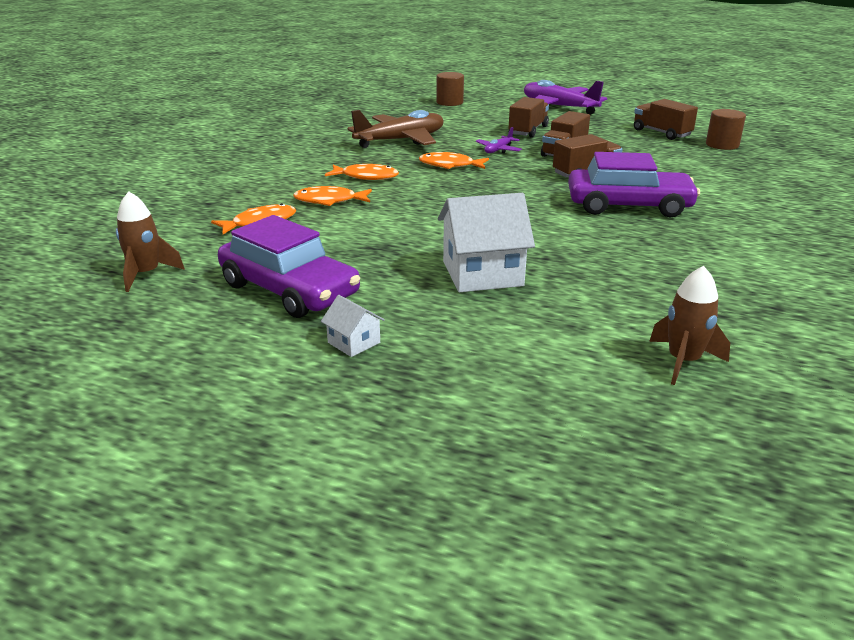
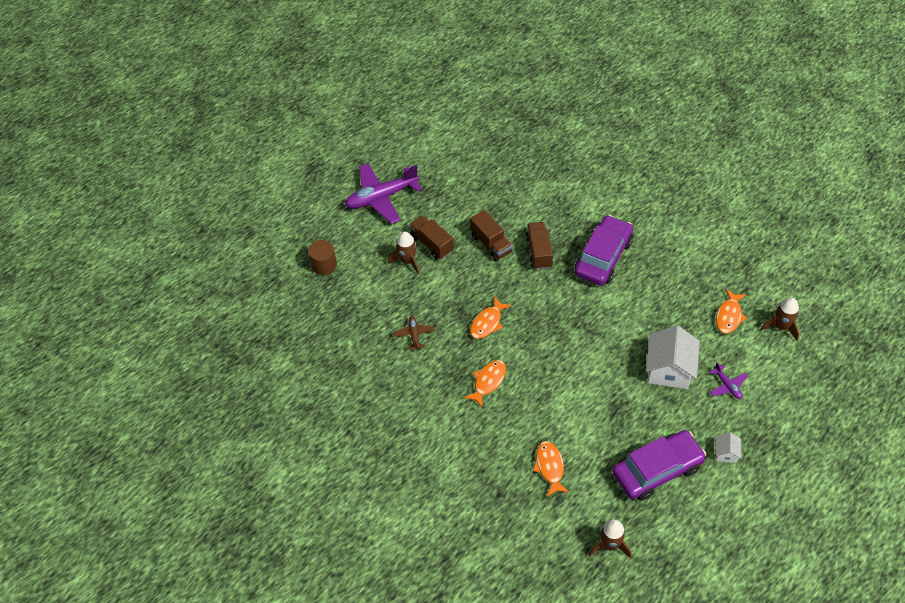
camera: 65 degrees left, 25 degrees up
orange fish [293,186,372,206] -> orange fish moved to [716,289,747,334]
white house [321,295,385,357] -> white house turned 60 degrees counterclockwise [715,432,741,463]
brown plane [348,110,444,148] -> brown plane [393,316,435,350], size x0.46
purple plane [476,127,522,153] -> purple plane moved to [709,363,748,399]
brown truck [634,99,698,140] -> none
brown cylinder [706,109,746,150] -> none
none -> brown rocket [388,232,420,275]

